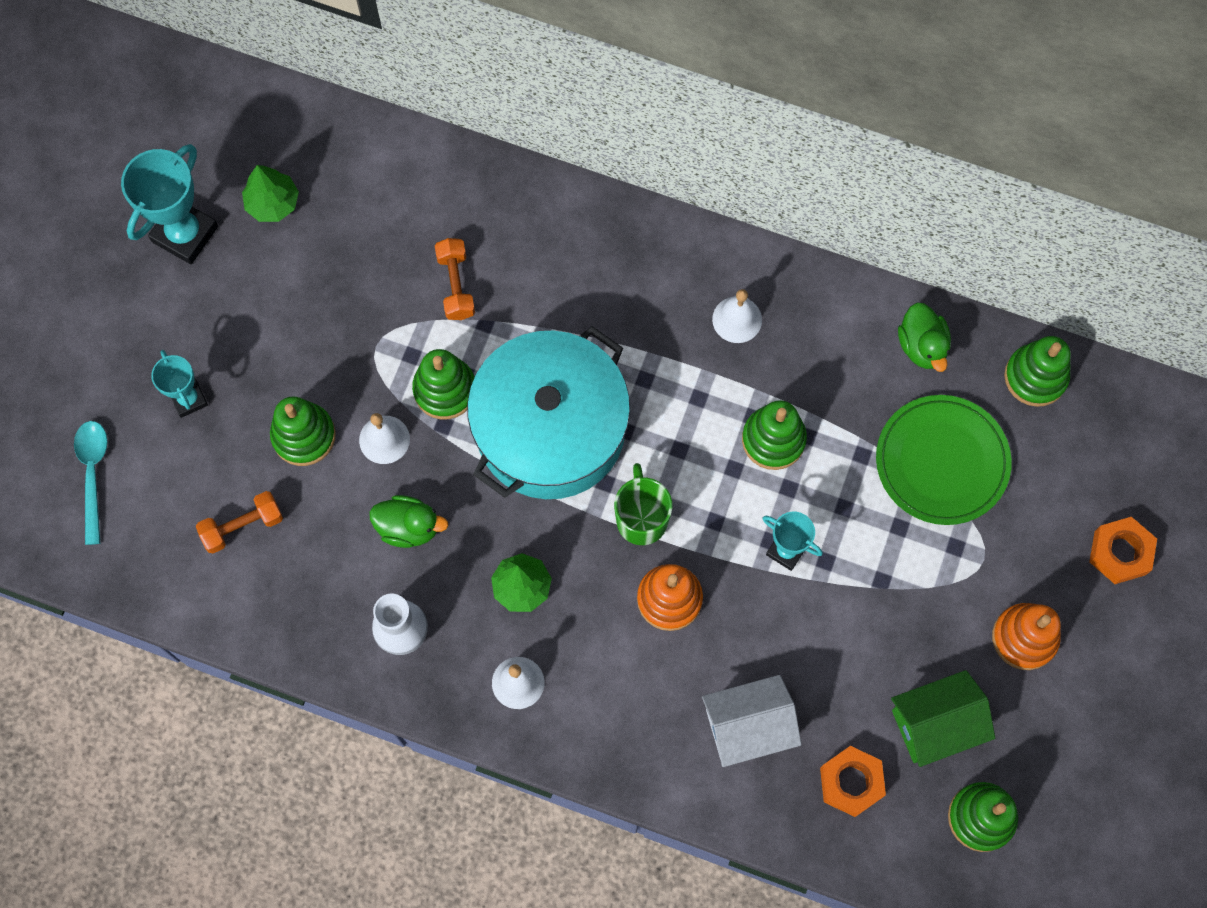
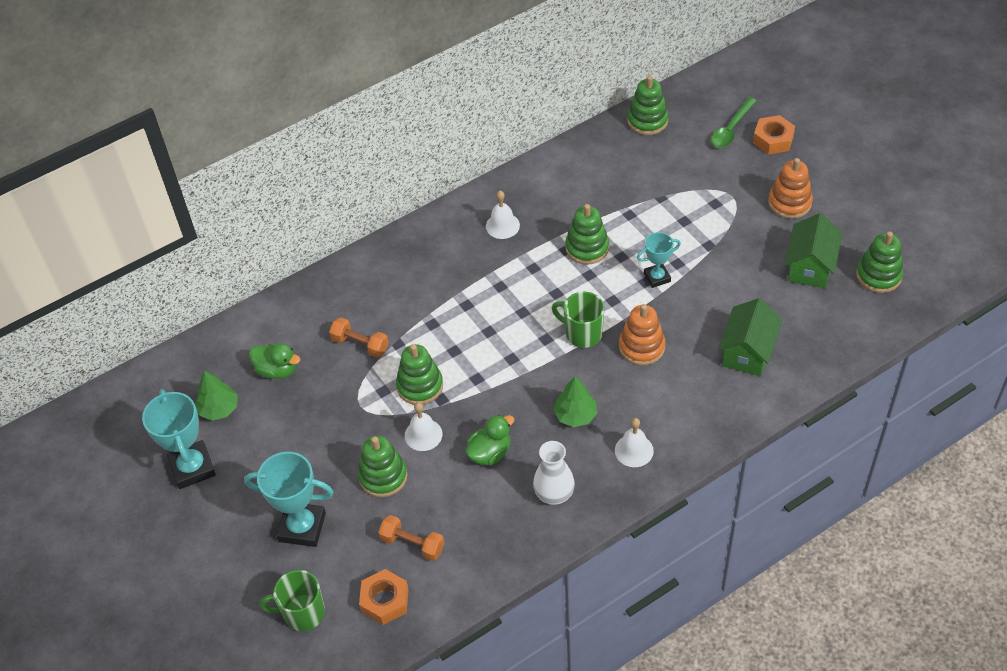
camera: 50 degrees left, 20 degrees down
turquoise spoon [74,421,108,545] -> green mug [259,570,325,631]
turquoise trophy [151,350,208,418] -> turquoise trophy [244,452,333,547], size x1.69
orange dumbbell [196,491,283,553] -> orange dumbbell turned 75 degrees counterclockwise [378,515,445,561]
turquoise pot [467,326,630,499] -> none
white house [702,675,802,767] -> green house [718,298,783,376]
orange nut [820,746,886,817] -> orange nut moved to [359,569,409,625]
green plate [876,395,1012,525] -> none
green duck [898,302,951,372] -> green duck moved to [249,343,300,379]
none -> green spoon [711,97,756,148]

